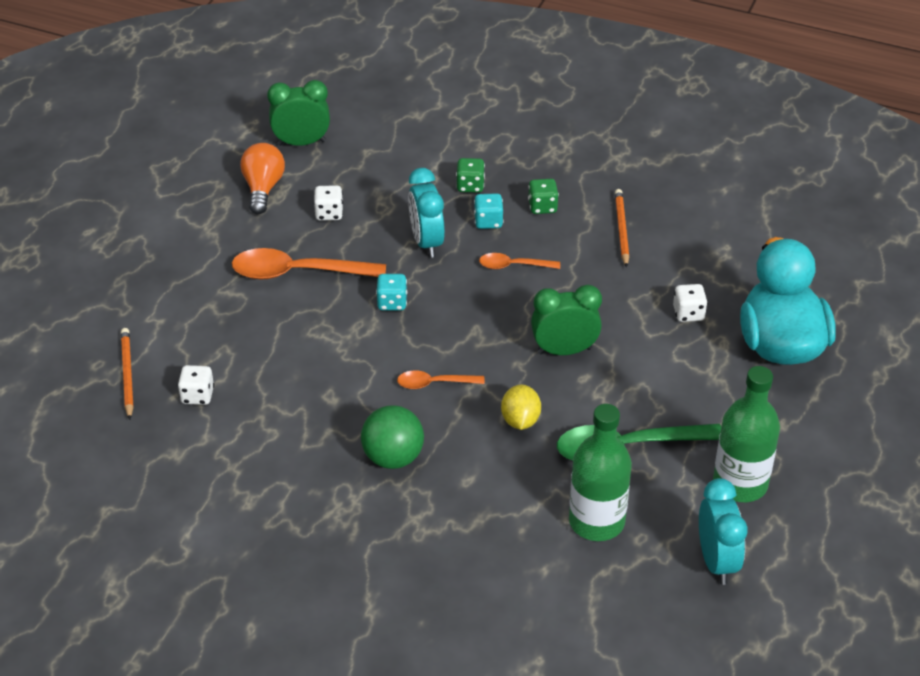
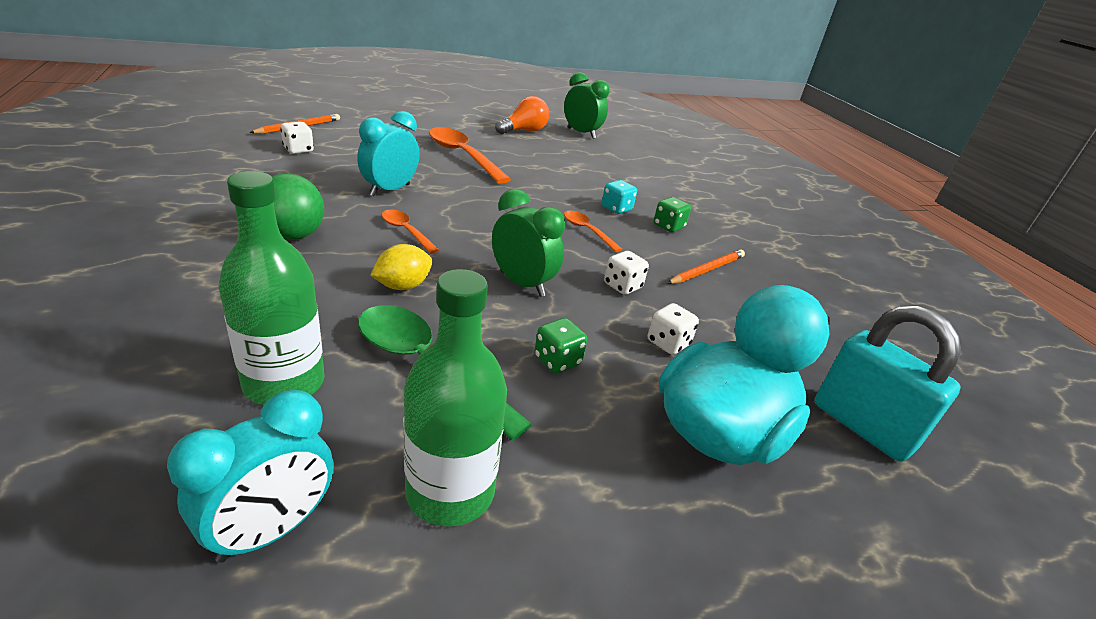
camera: 45 degrees right, 10 degrees down
white dice [314,185,343,221] -> white dice moved to [604,251,649,295]
turquoise dice [376,274,407,310] -> none
turquoise clock [408,168,445,258] -> turquoise clock moved to [357,111,420,196]
green dice [456,158,485,193] -> green dice moved to [534,318,587,373]
none -> turquoise padlock [815,305,961,462]

